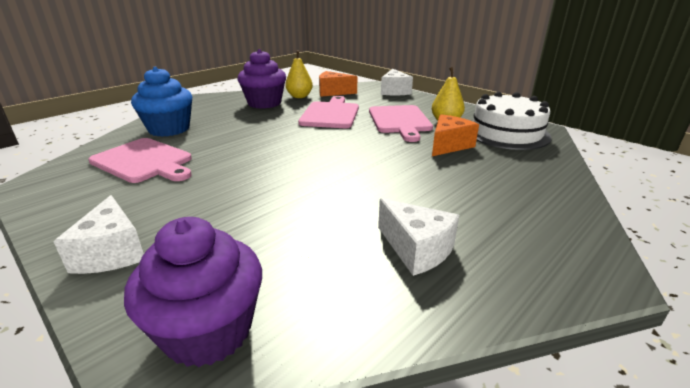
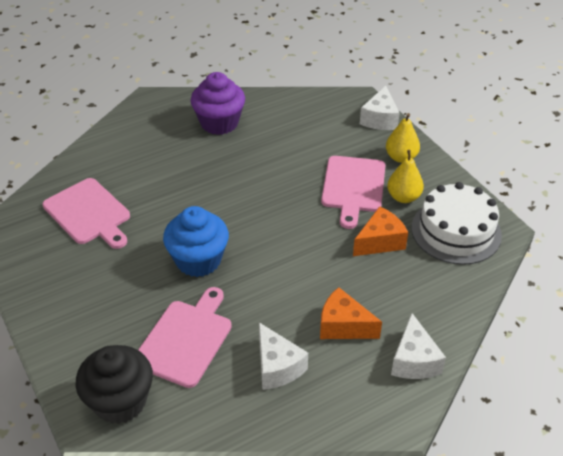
camera: 15 degrees right, 15 degrees up
white cheese [53,195,144,274] -> white cheese moved to [391,313,446,379]
purple cupcake [124,217,262,367] -> black cupcake [76,345,153,424]
blue cupcake [131,67,192,137] -> blue cupcake moved to [163,206,229,277]
yellow pear [285,50,313,98] -> yellow pear moved to [386,113,420,163]
pink cutting board [298,96,359,128] -> pink cutting board moved to [138,287,232,388]
orange cheese [319,71,357,97] -> orange cheese moved to [320,287,382,339]

